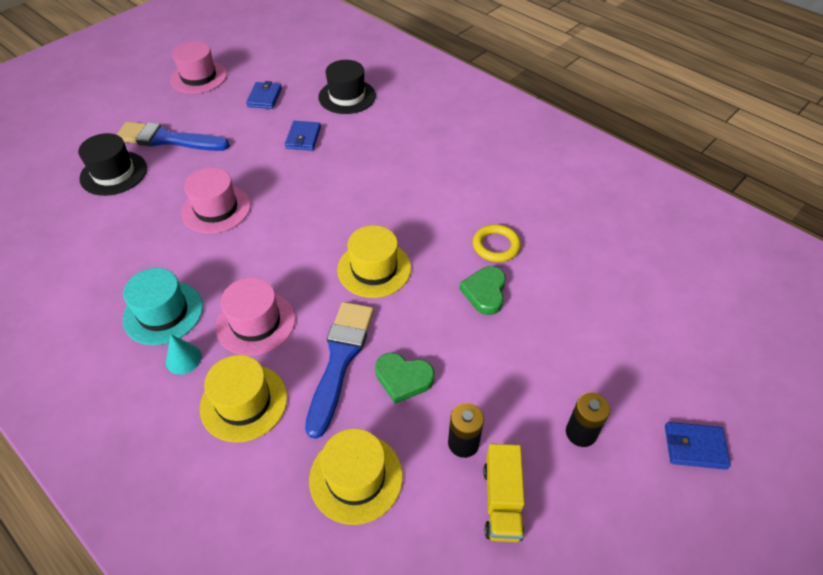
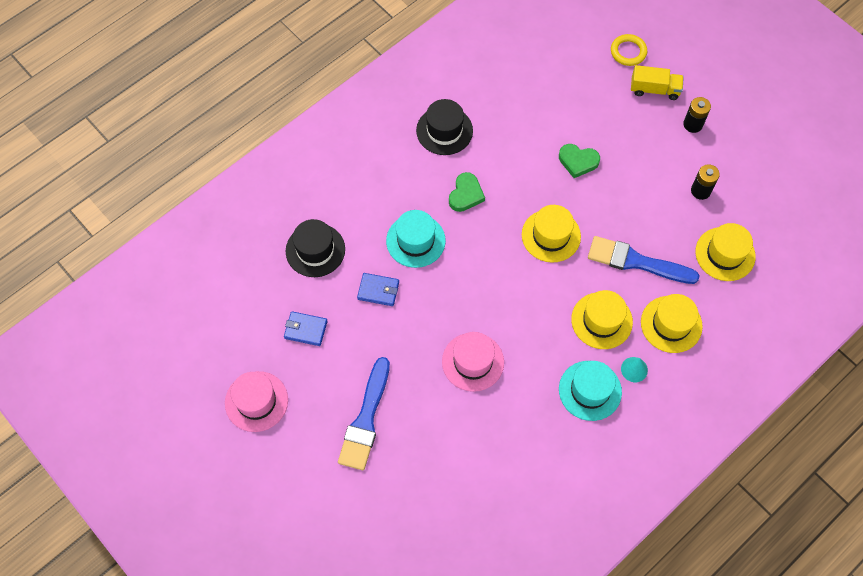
camera: 85 degrees left, 15 degrees up
black hat [78,133,147,196] -> black hat moved to [416,99,473,155]
pink hat [216,277,296,356] -> yellow hat [571,290,633,349]
green heart [375,353,435,404] -> green heart moved to [449,172,485,212]
yellow ring [473,224,521,262] -> yellow ring moved to [611,34,647,66]
yellow truck [483,444,525,542] -> yellow truck moved to [631,65,684,100]
blue wallet [665,422,731,470] -> none
none -> turquoise hat [386,210,446,268]

